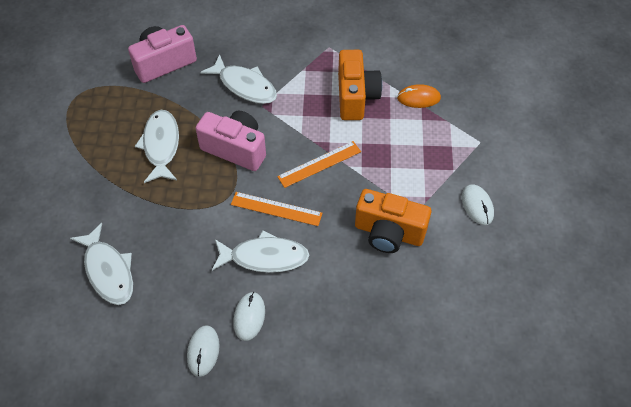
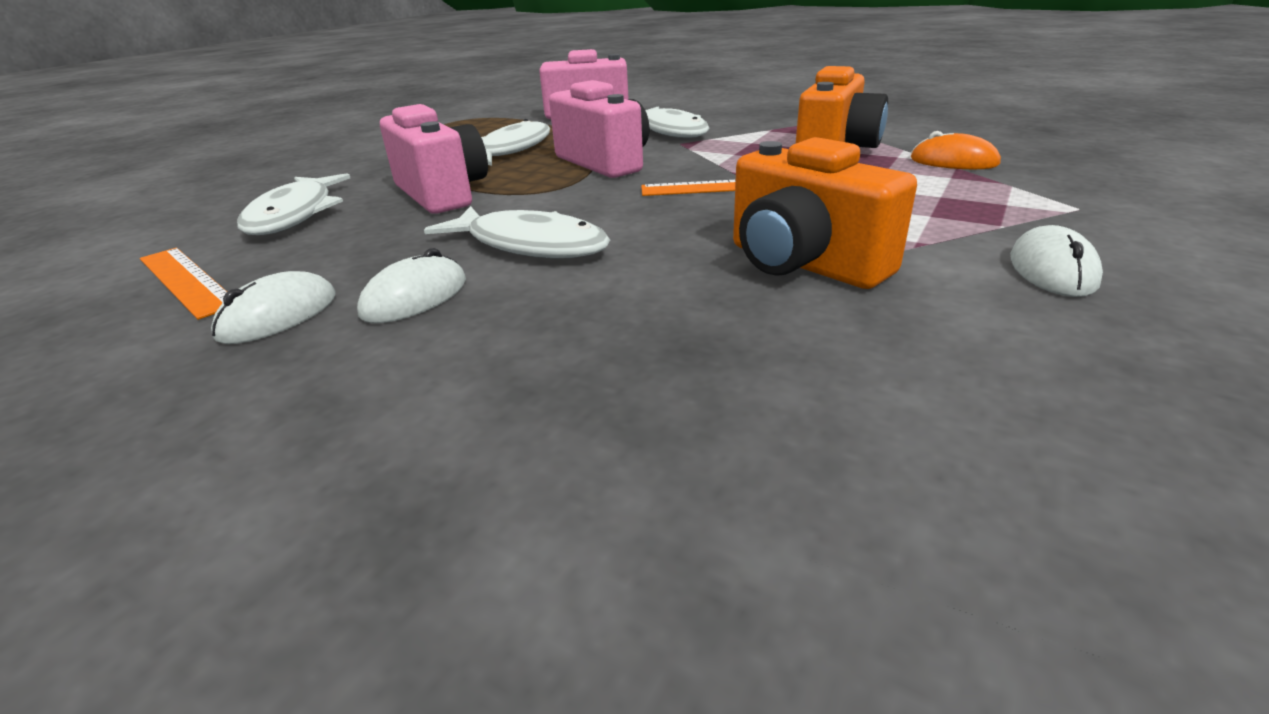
camera: 30 degrees right, 25 degrees down
orange ruler [231,192,323,226] -> orange ruler moved to [140,248,227,320]
none -> pink camera [380,104,488,214]

